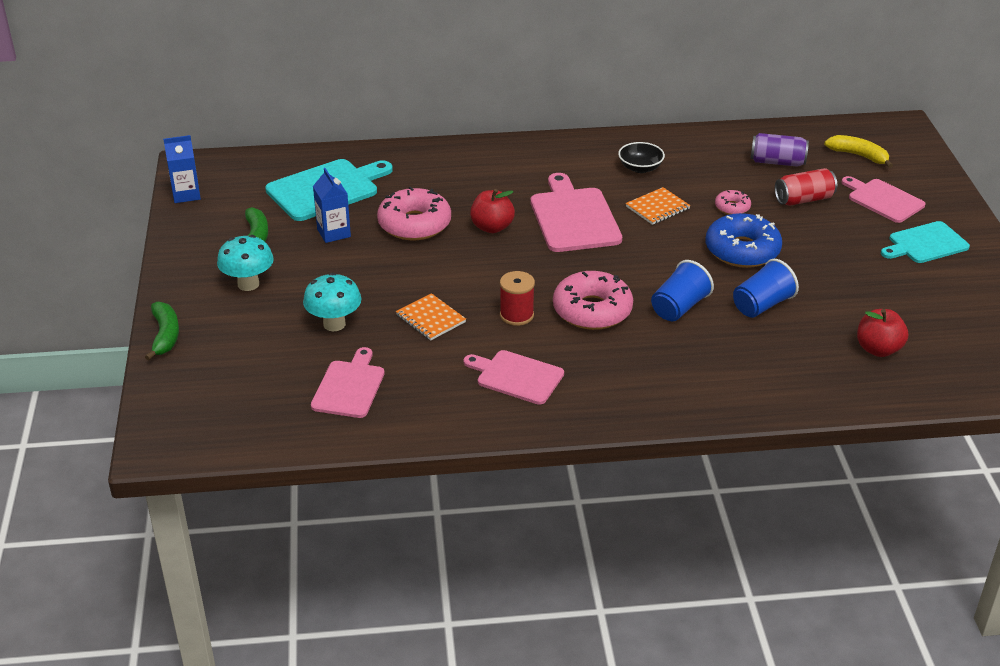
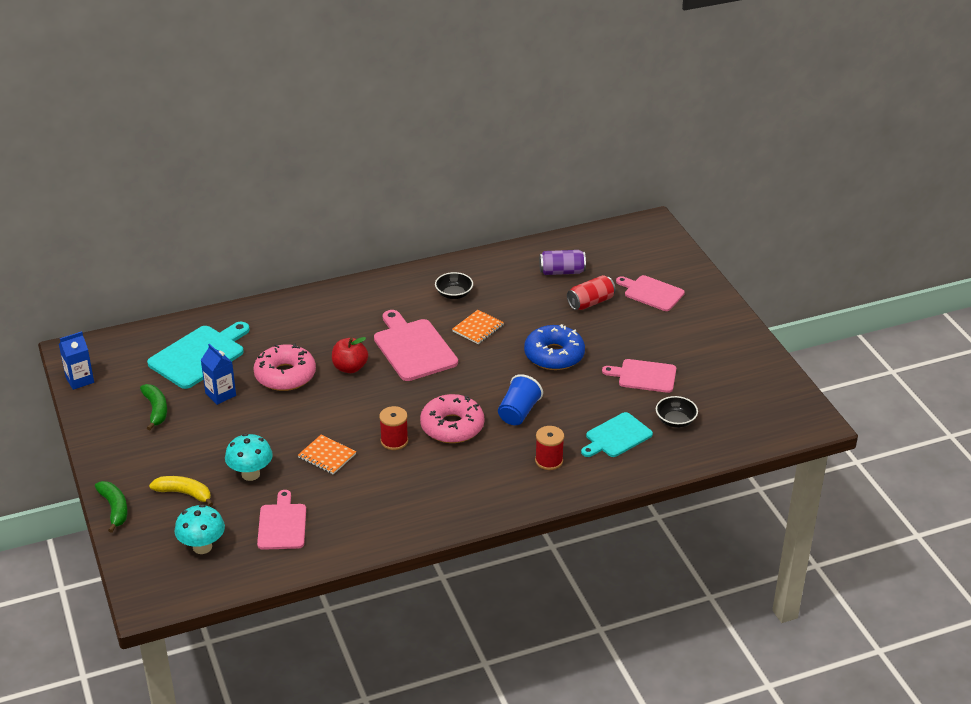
camera: 15 degrees left, 0 degrees up
turquoise mushroom [217,235,274,291] -> turquoise mushroom moved to [175,504,225,554]
pink cutting board [464,350,564,405] -> pink cutting board moved to [602,359,676,393]
pink donut [715,190,751,215] -> none
blue cup [733,259,799,318] -> none
yellow banana [824,135,893,168] -> yellow banana moved to [149,476,213,507]
red apple [857,309,908,357] -> black bowl [656,396,698,428]
turquoise cutting board [881,221,970,263] -> turquoise cutting board moved to [581,412,653,457]
none -> red spool [535,426,564,470]

